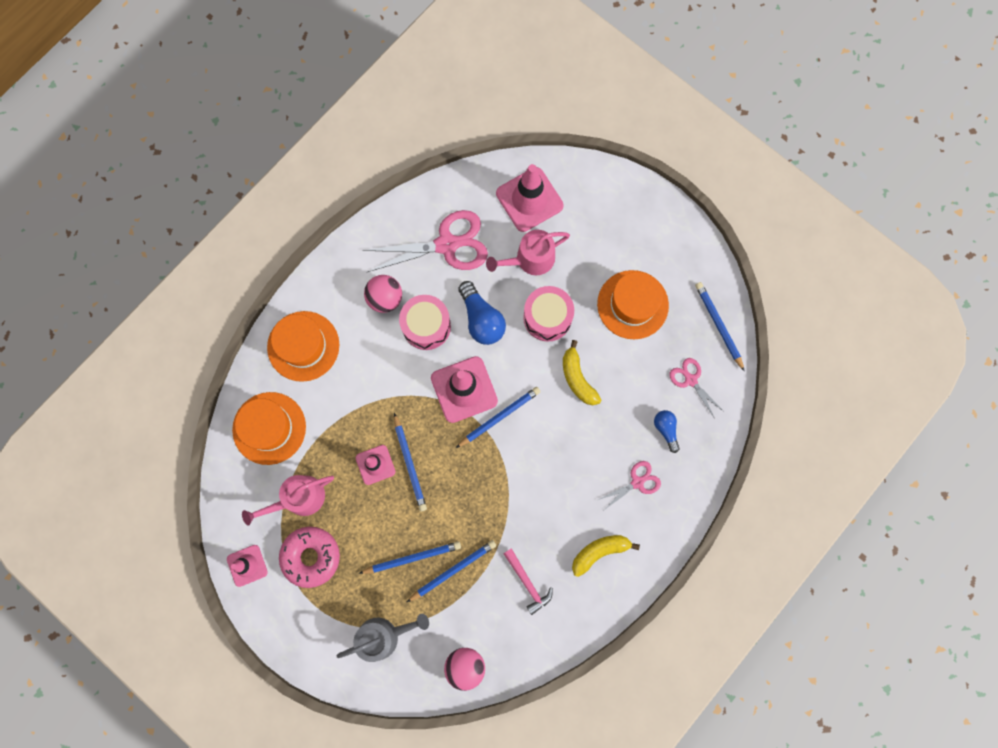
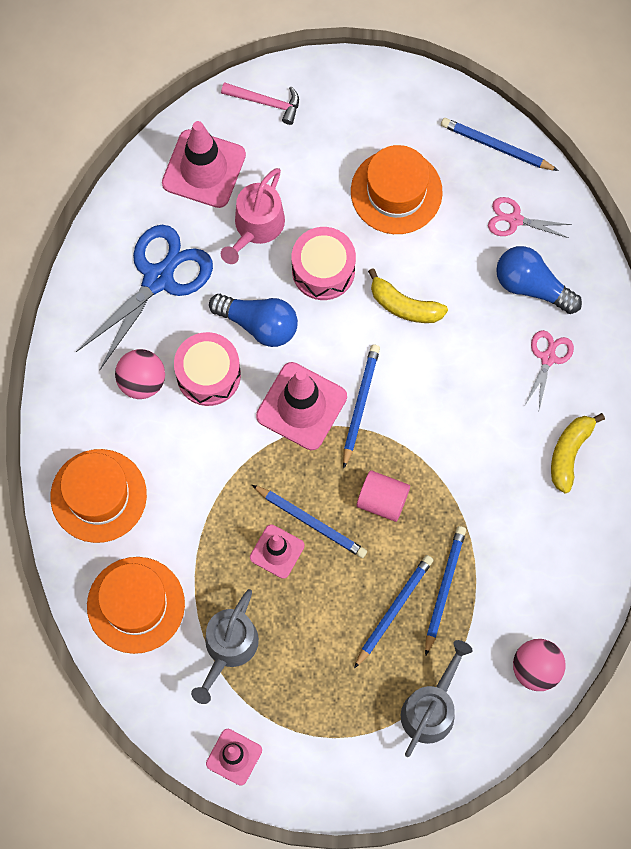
camera: 40 degrees left, 5 degrees down
pink watering can [242,475,334,526] -> grey watering can [191,589,259,704]
pink donut [279,527,340,588] -> none
pink scissors [362,210,488,272] -> blue scissors [76,225,213,370]
pink hammer [503,548,553,615] -> pink hammer moved to [221,82,299,125]
blue light bulb [654,410,680,453] -> blue light bulb [496,246,582,314], size x1.70
none -> pink cylinder [356,470,410,522]

